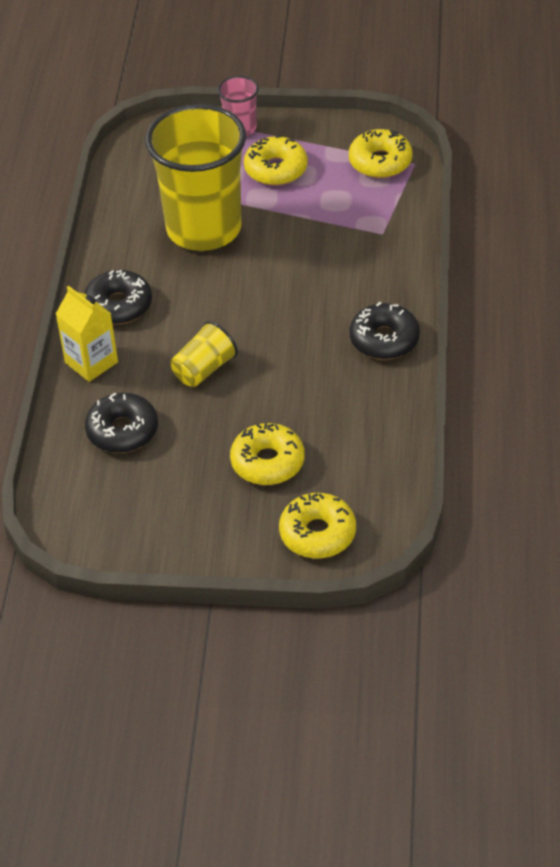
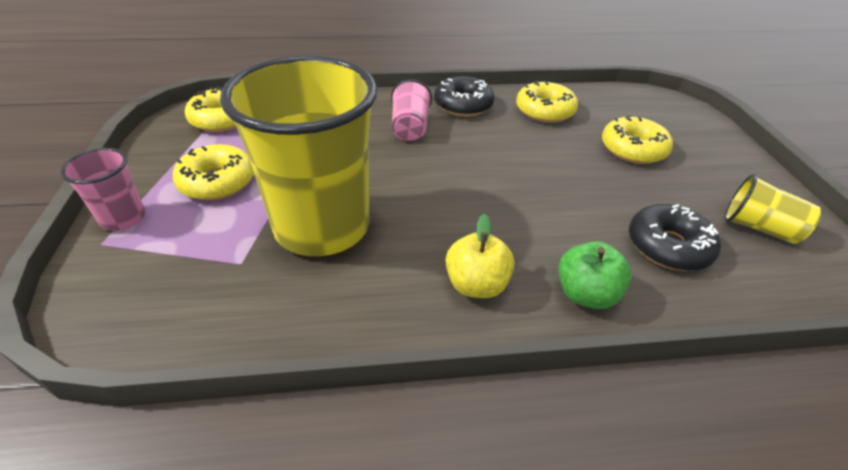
camera: 105 degrees left, 5 degrees down
yellow carton [56,286,118,382] -> green apple [559,241,631,309]
black donut [84,270,152,324] -> yellow apple [446,214,514,298]
yellow cup [170,321,238,387] -> yellow cup moved to [724,174,821,244]
yellow donut [279,493,356,558] -> yellow donut moved to [516,81,578,123]
none -> pink cup [391,80,432,141]

